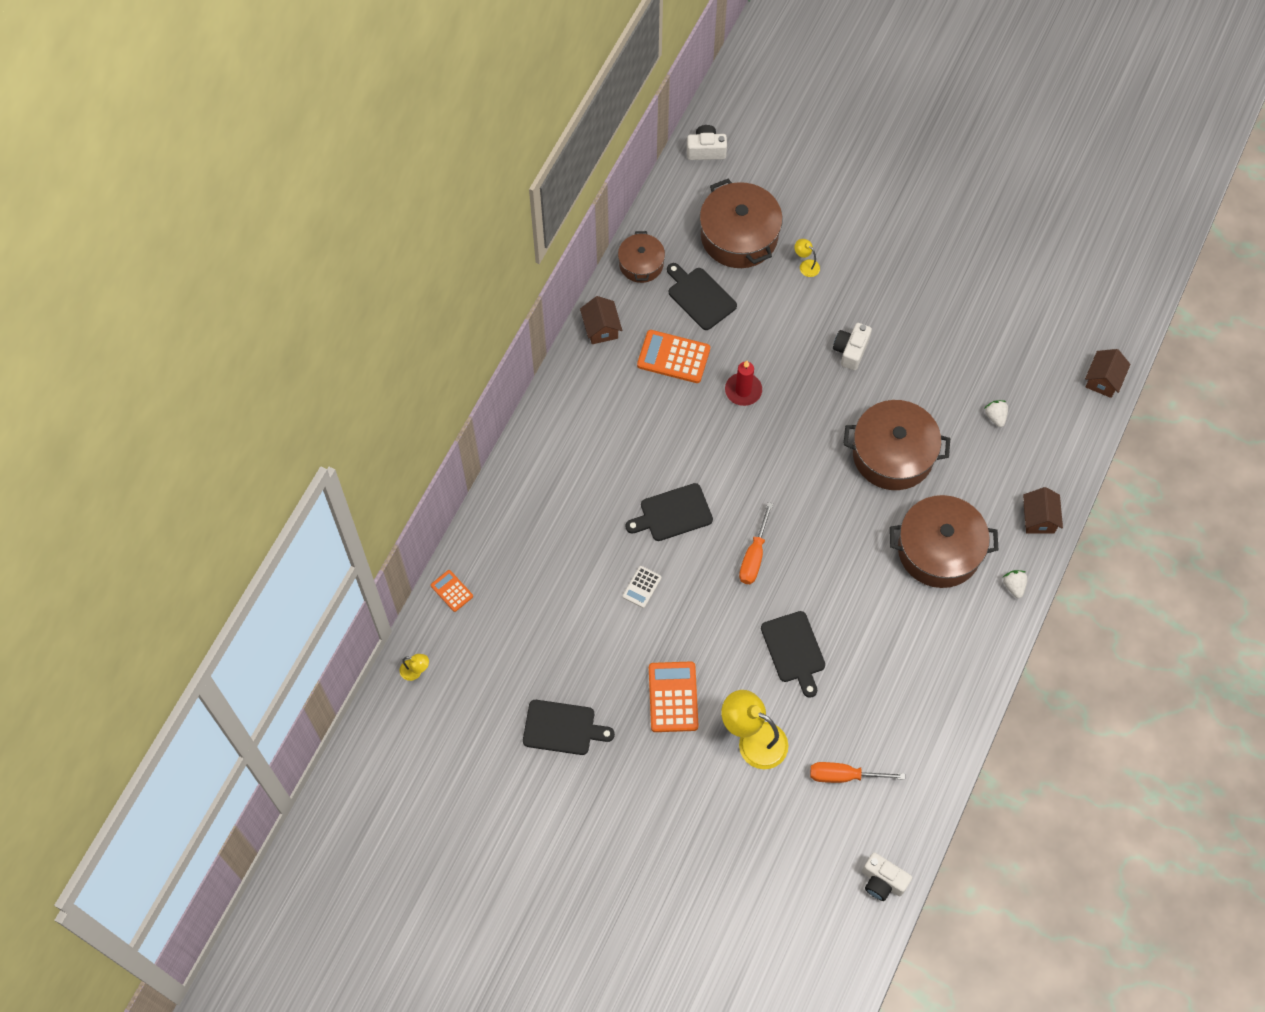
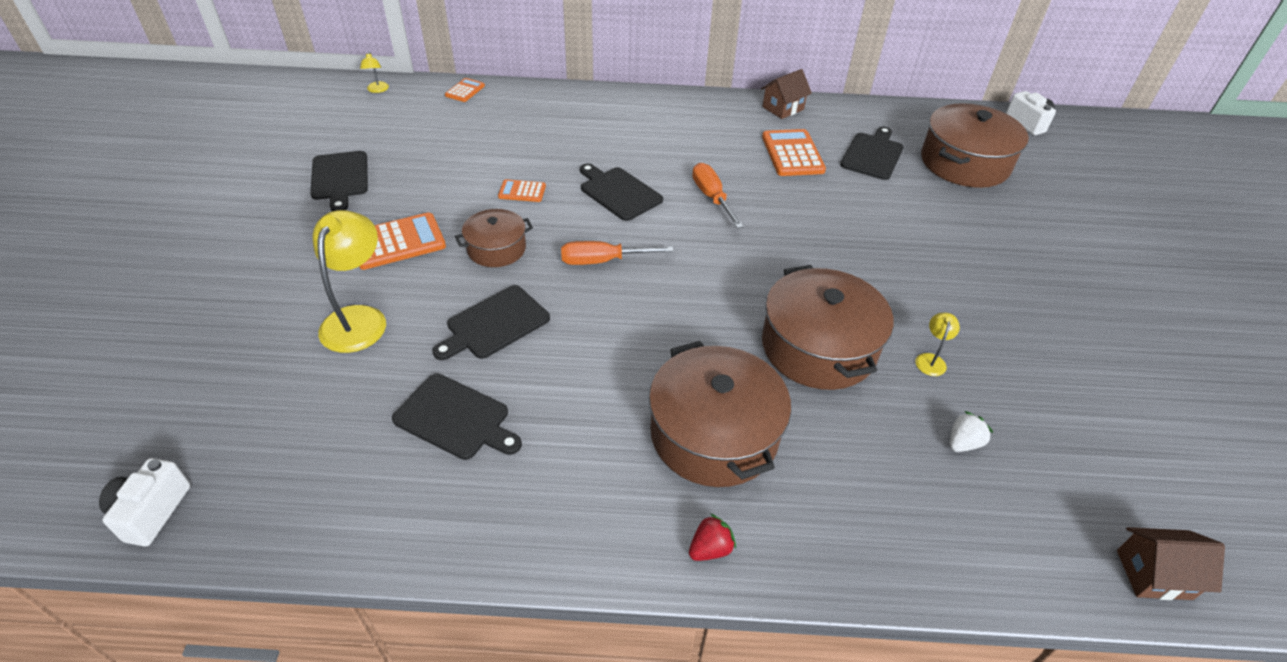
camera: 65 degrees right, 20 degrees down
brown pot [618,231,665,283] -> brown pot moved to [455,209,533,267]
white calculator [623,566,662,608] -> orange calculator [498,179,546,202]
red candle [725,361,762,406] -> none
yellow lamp [795,239,820,277] -> yellow lamp moved to [915,313,960,376]
orange screwdriver [810,762,905,783] -> orange screwdriver moved to [692,163,744,229]
white camera [833,323,872,370] -> none
white strawberry [1002,570,1027,598] -> red strawberry [689,514,736,561]
brown house [1023,487,1063,534] -> none
none -> black cutting board [392,374,522,460]

